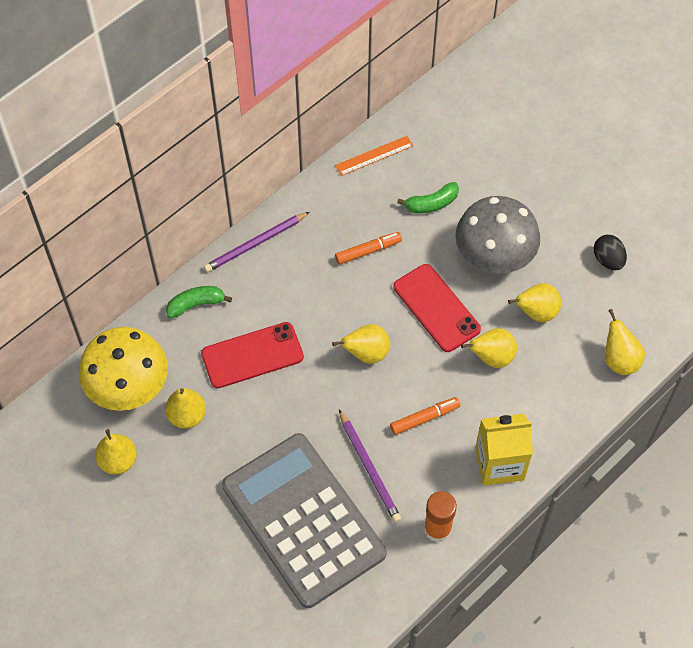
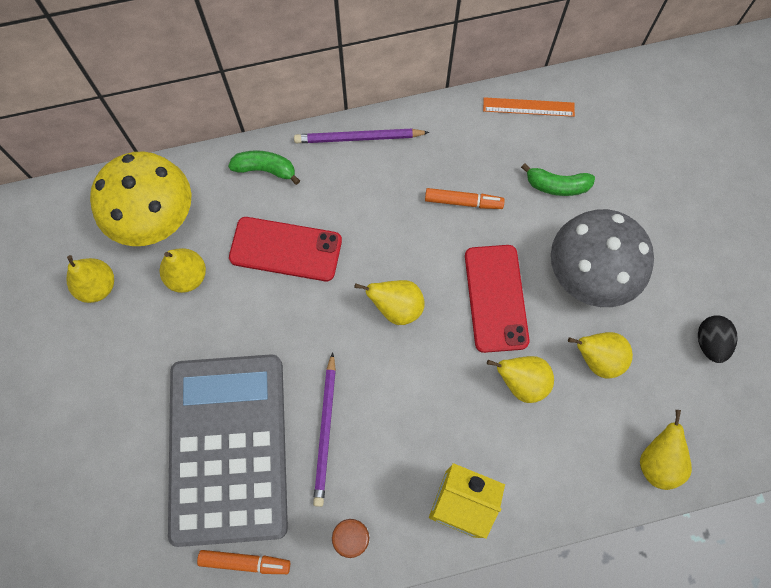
camera: 30 degrees right, 10 degrees up
orange marker [390,397,461,435] -> orange marker moved to [197,550,290,574]

